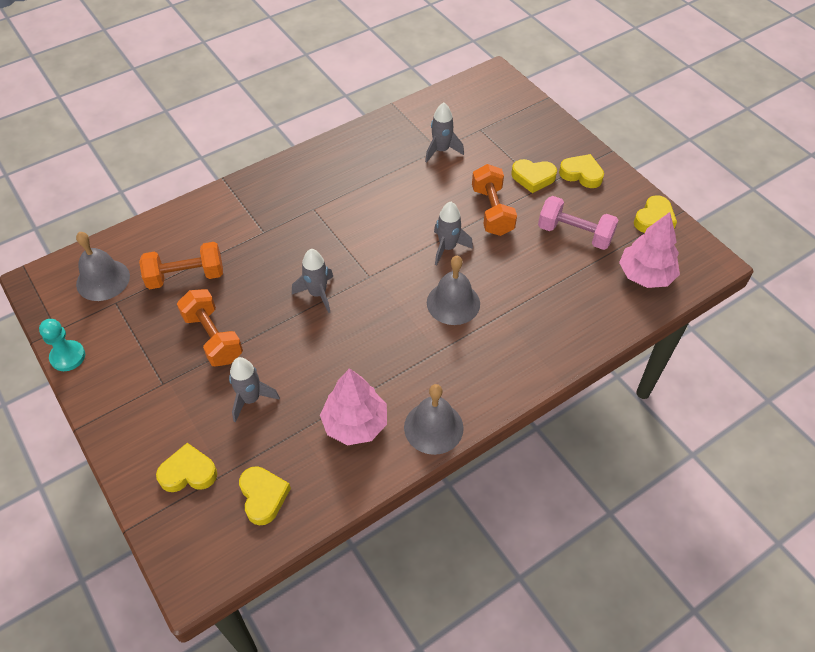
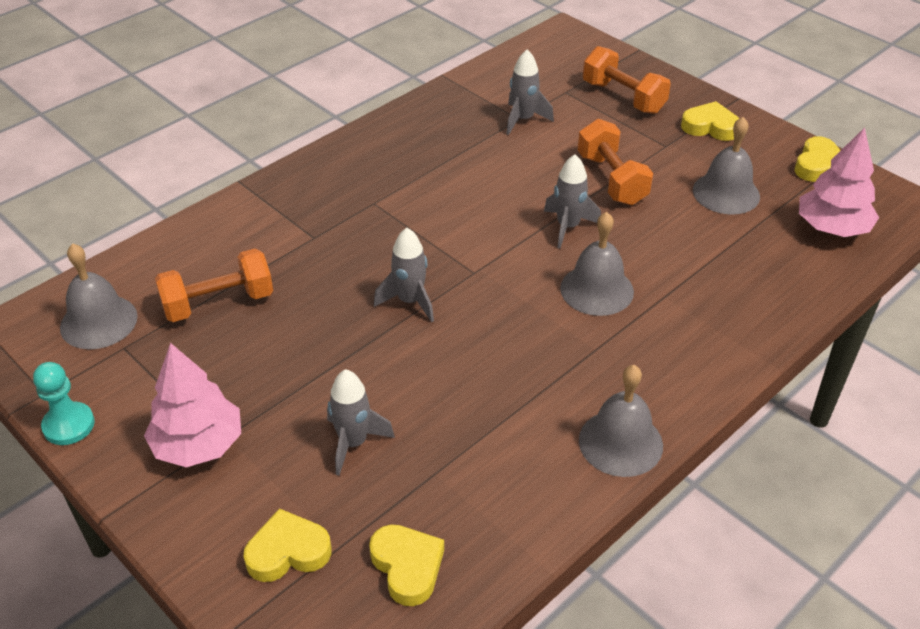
camera: 10 degrees left, 10 degrees down
orange dumbbell [177,289,243,367] -> orange dumbbell moved to [583,46,671,114]
pink tree [320,368,387,445] -> pink tree moved to [144,343,241,467]
yellow heart [511,159,557,193] -> none
pink dumbbell [538,196,619,250] -> grey bell [693,117,760,214]

